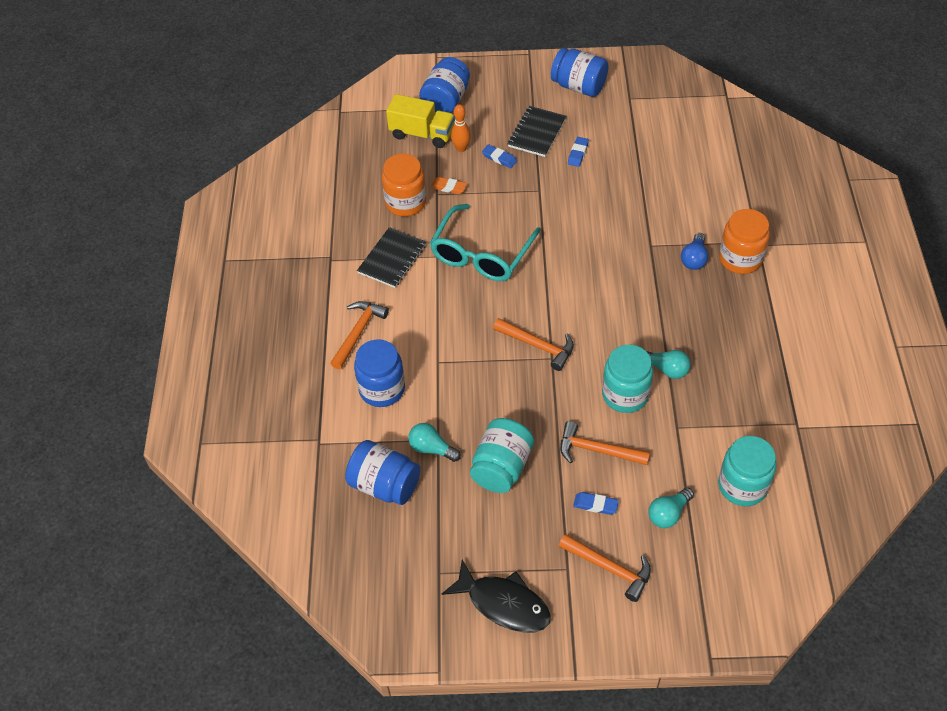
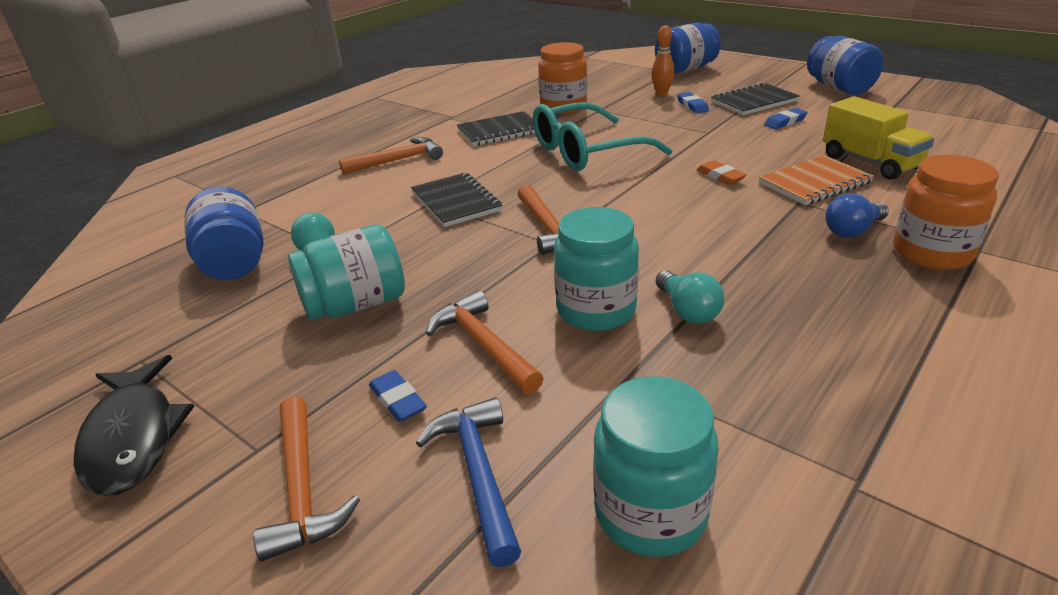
camera: 40 degrees right, 20 degrees down
blue jar [354,339,405,407] -> none
yellow truck [386,94,455,148] -> yellow truck moved to [823,96,934,180]
orange eraser [431,177,467,194] -> orange eraser moved to [697,160,746,185]
turquoise light bulb [648,487,694,528] -> blue hammer [416,397,521,567]
none -> black notebook [411,173,502,227]
none -> orange notebook [759,155,874,205]

